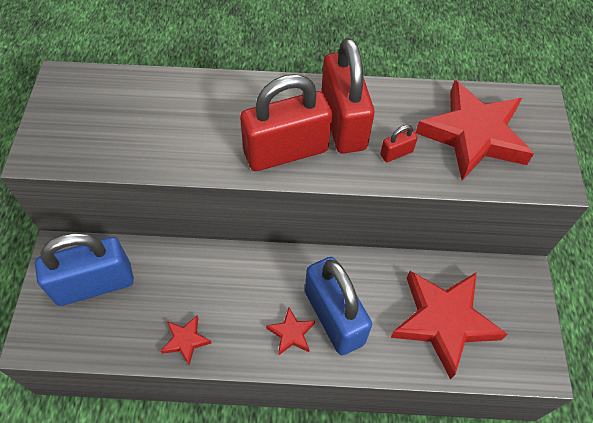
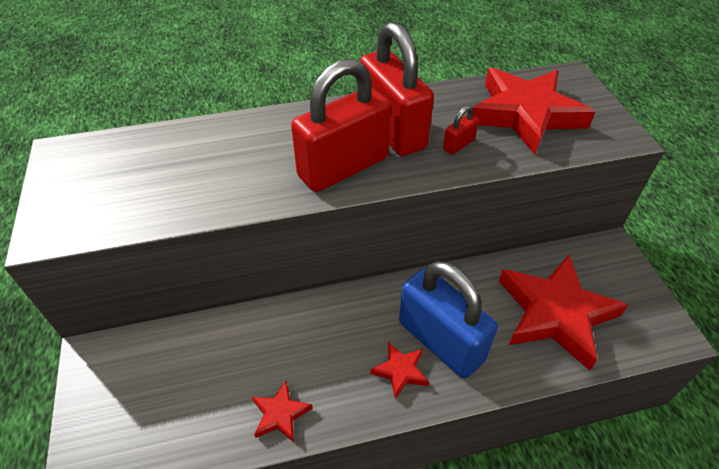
camera: 15 degrees left, 10 degrees down
blue padlock [35,233,134,306] -> none

